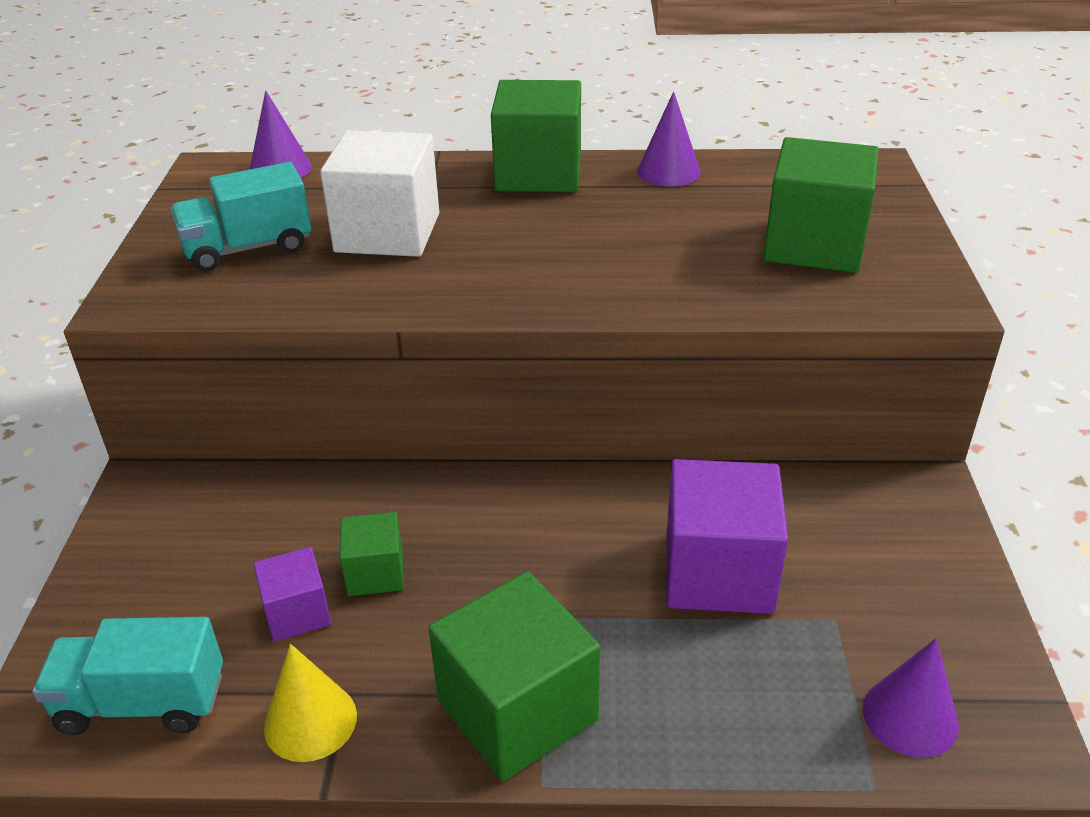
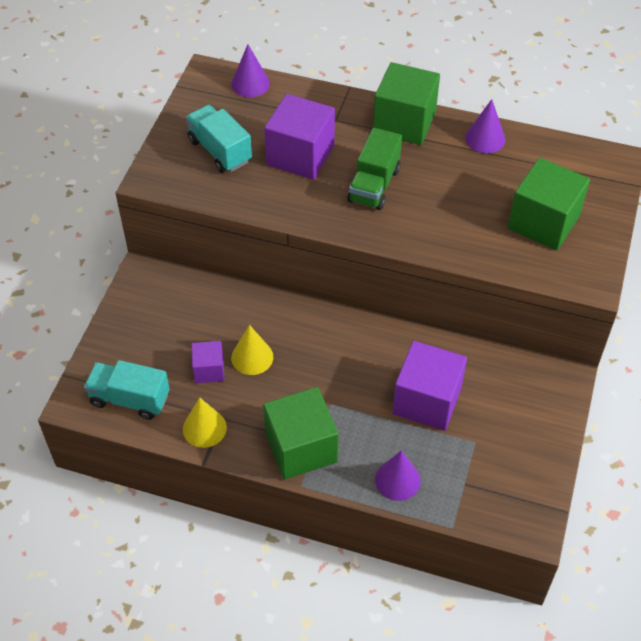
camera: 15 degrees right, 15 degrees up
turquoise truck [170,162,311,272] -> turquoise truck turned 60 degrees clockwise [186,105,252,173]
white cube [320,131,439,257] -> purple cube [264,94,335,180]
green cube [340,512,404,596] -> yellow cone [231,325,273,375]
purple cone [863,638,959,758] -> purple cone moved to [375,450,421,501]
none -> green truck [347,128,402,210]

